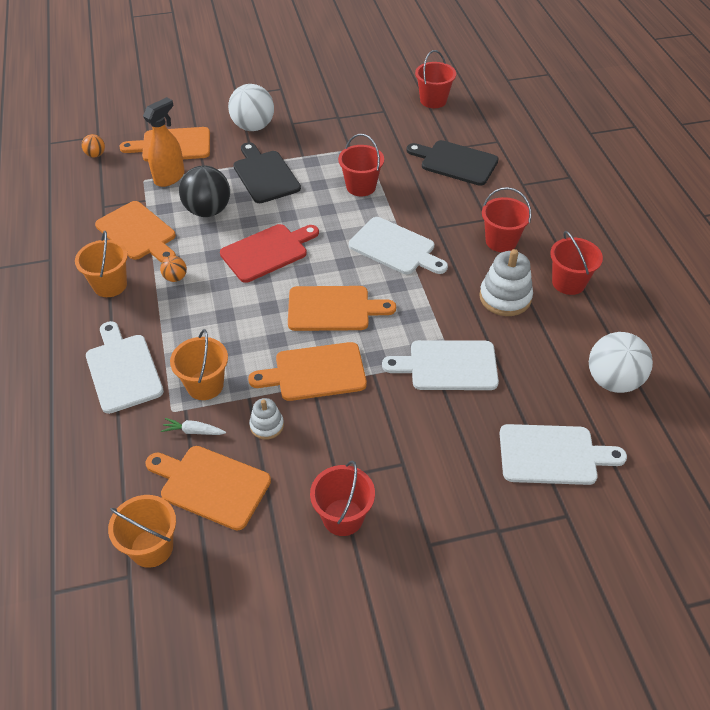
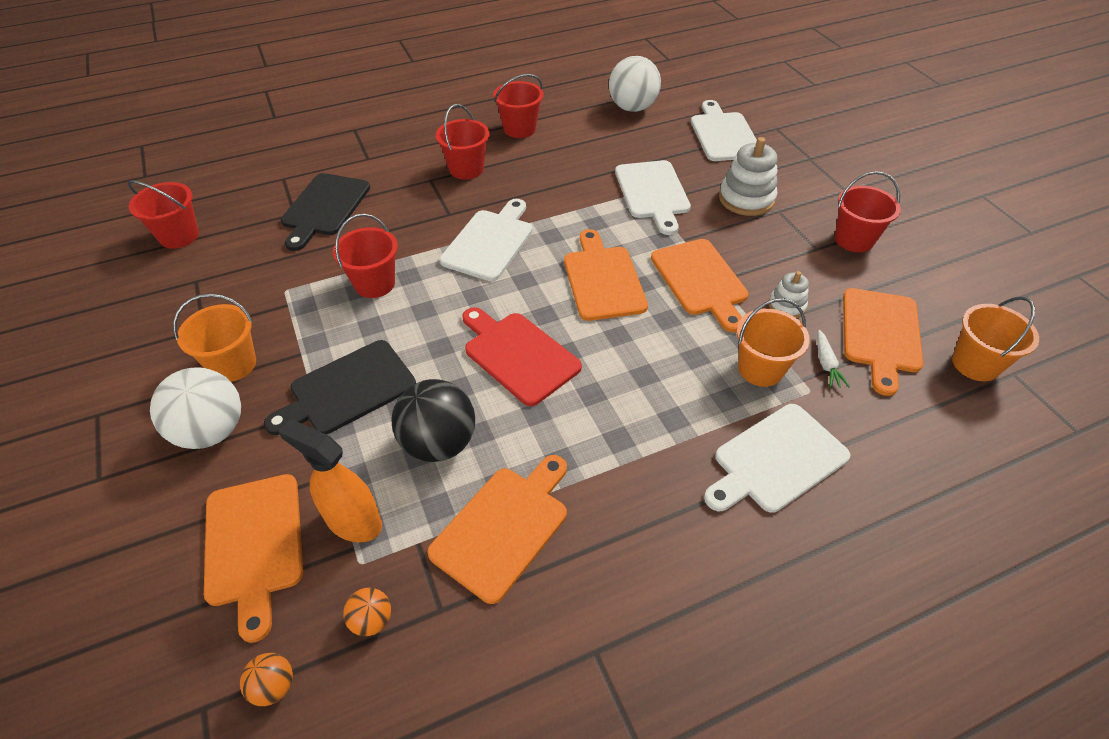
camera: 100 degrees left, 0 degrees up
orange bucket [75,231,128,297] -> orange bucket moved to [173,294,256,382]
orange ball [160,256,187,282] -> orange ball moved to [343,588,391,636]
white stacking toy [479,249,533,316] -> white stacking toy moved to [719,137,777,216]

